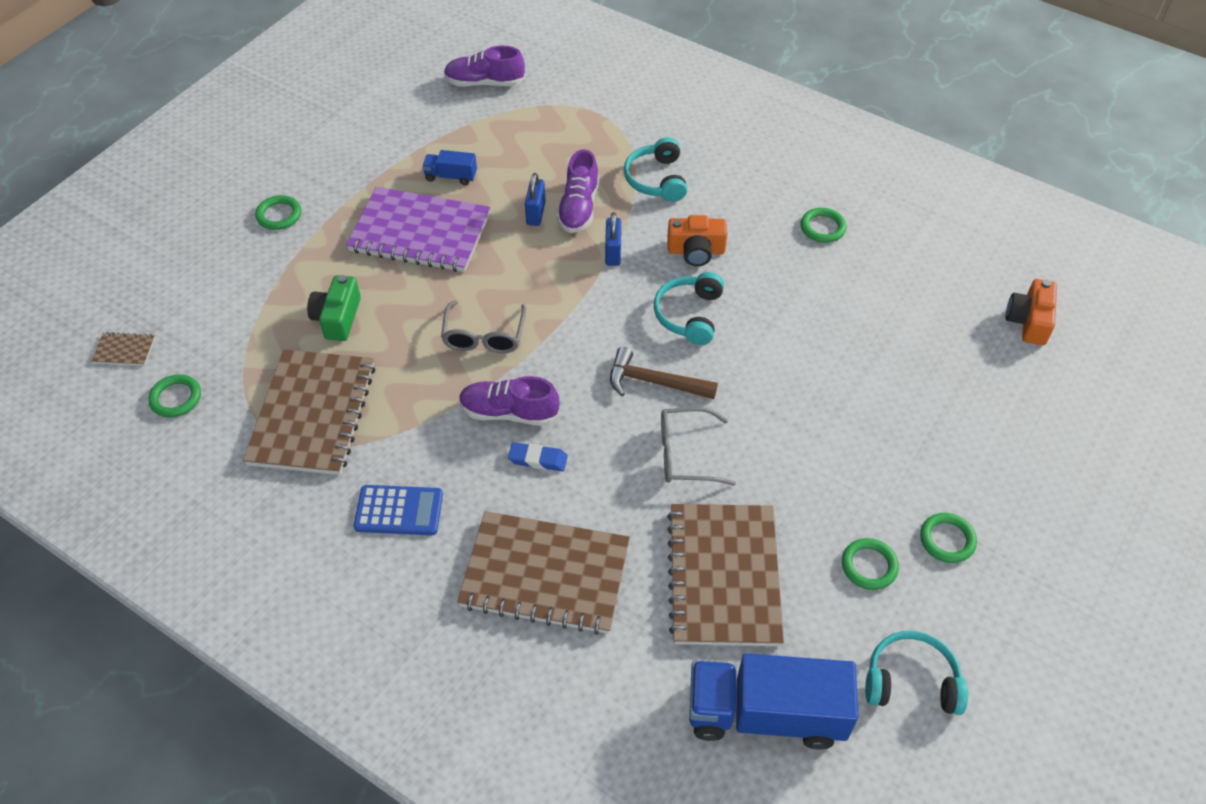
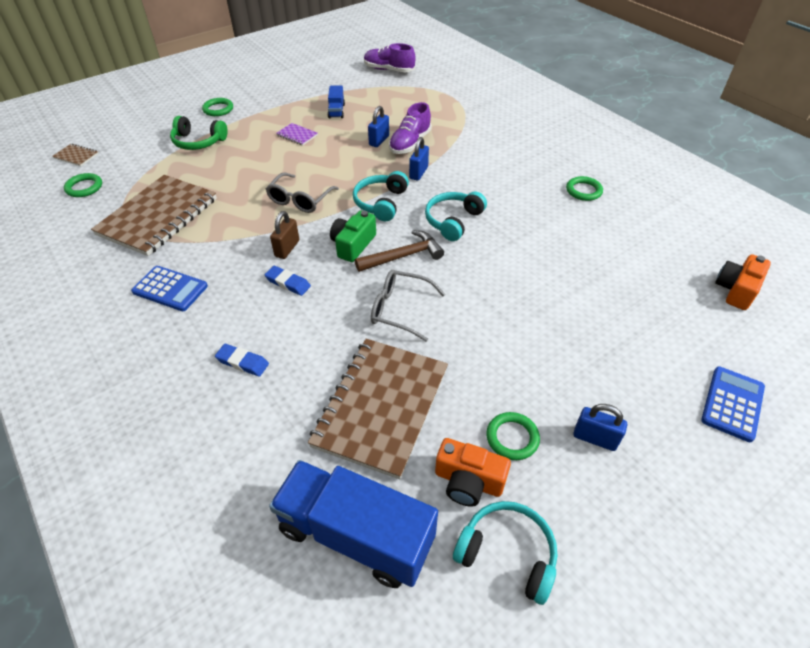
camera: 20 degrees right, 5 degrees down
green camera [307,275,361,341] -> green camera moved to [330,211,376,262]
purple notebook [346,187,490,272] -> purple notebook [276,123,318,146], size x0.40
blue truck [422,150,477,185] -> blue truck turned 120 degrees counterclockwise [328,86,345,118]
brown notebook [457,511,630,635] -> blue eraser [215,344,269,377]
purple shoe [459,376,560,426] -> brown padlock [270,211,299,259]
brown hammer [610,347,718,399] -> brown hammer turned 120 degrees clockwise [355,230,444,272]
turquoise headphones [624,137,687,202] -> turquoise headphones moved to [353,171,409,221]
orange camera [667,215,727,266] -> orange camera moved to [435,438,511,507]
green ring [920,513,977,563] -> blue padlock [573,404,627,451]
none -> green headphones [170,116,228,150]
none -> blue calculator [701,366,765,442]

